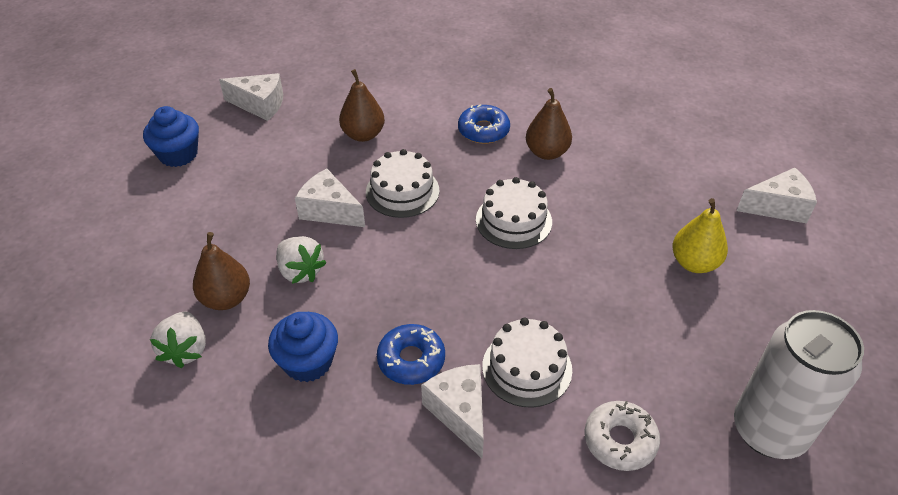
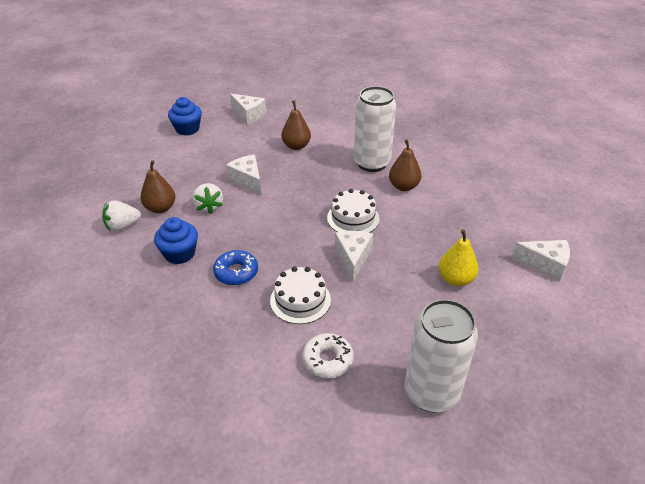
camera: 25 degrees right, 5 degrees down
white strawberry [150,312,206,368] -> white strawberry turned 45 degrees clockwise [102,200,141,232]
white cake [366,149,439,218] -> none
white cheese [421,364,484,458] -> white cheese moved to [335,231,373,282]
blue donut [458,104,510,144] -> white can [354,86,396,172]

